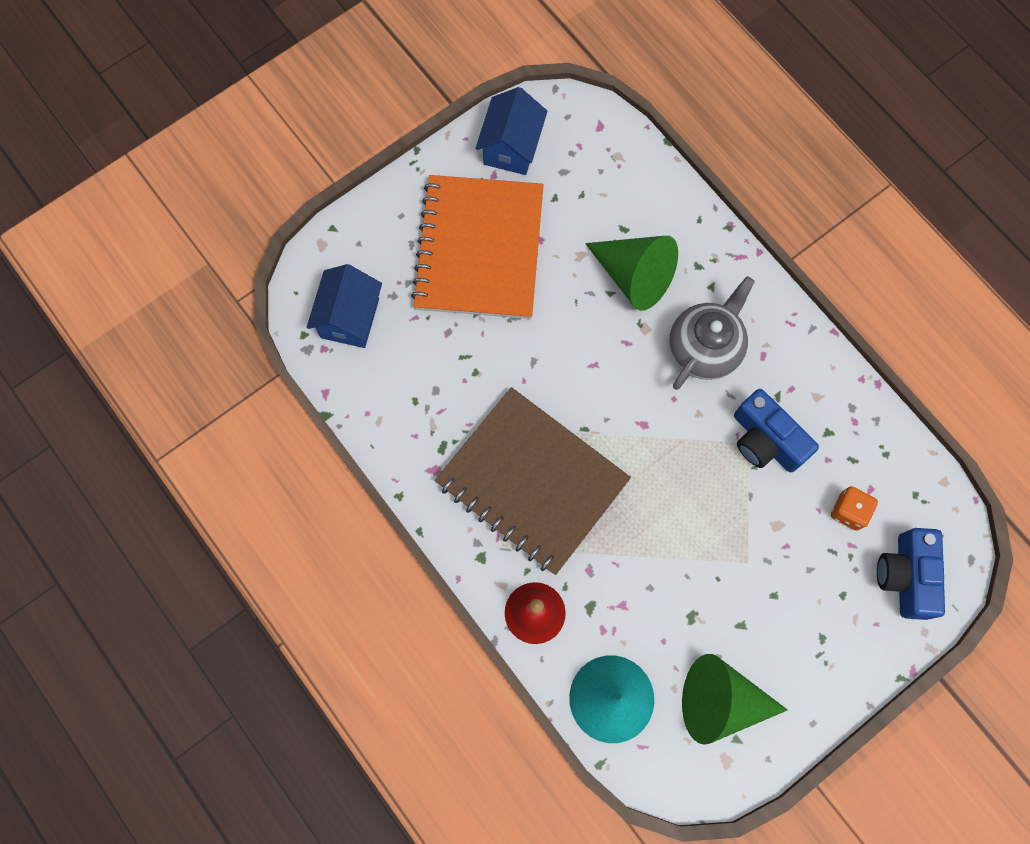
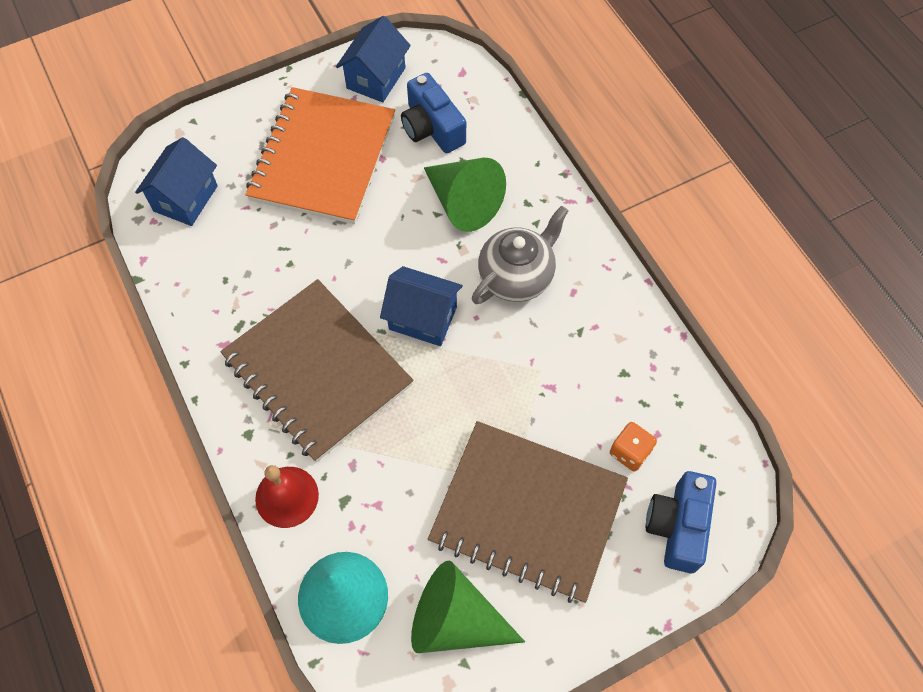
camera: 10 degrees right, 10 degrees down
blue camera [734,389,819,472] -> blue camera moved to [401,73,466,153]
none -> blue house [380,266,463,346]
none -> brown notebook [428,421,628,603]

